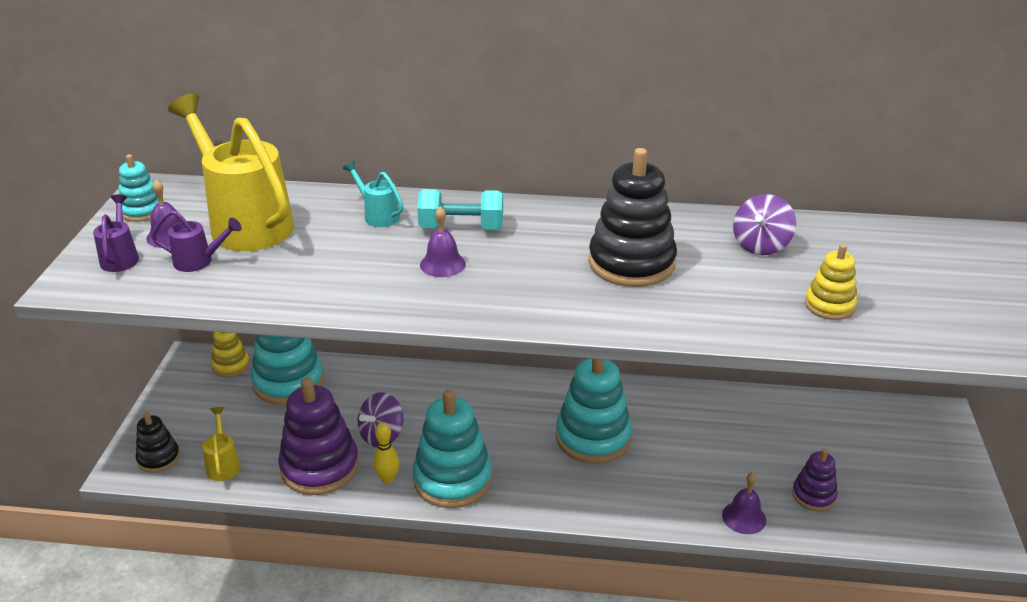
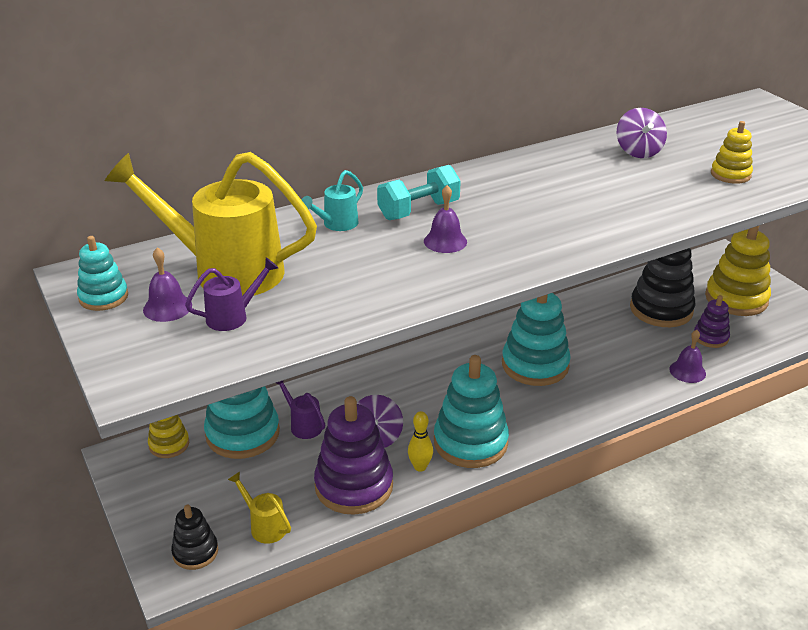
camera: 35 degrees left, 0 degrees up
purple watering can [93,194,139,272] -> purple watering can moved to [276,381,325,439]
turquoise watering can [343,161,404,227] -> turquoise watering can turned 60 degrees counterclockwise [301,170,363,231]
black stacking toy [589,148,677,287] -> black stacking toy moved to [630,248,695,327]
none -> yellow stacking toy [705,226,771,316]

